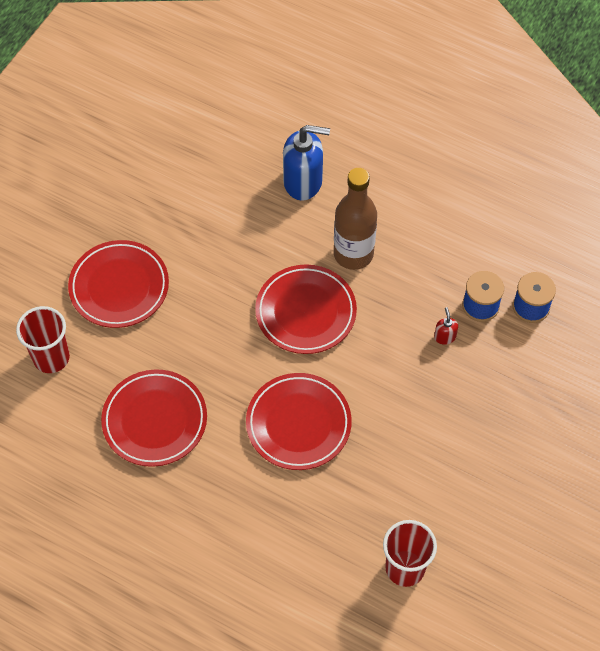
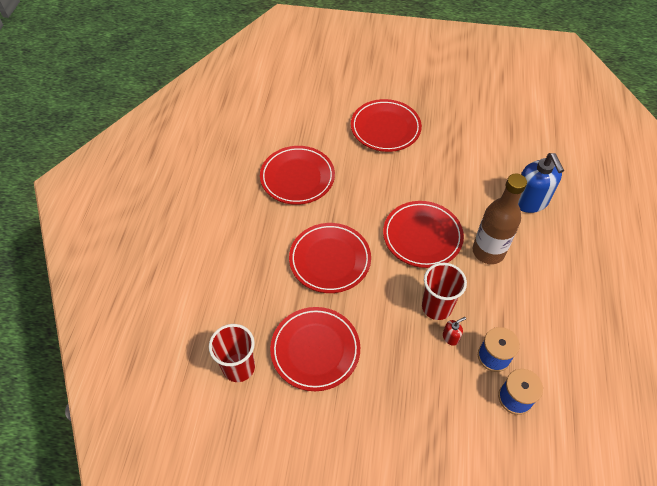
camera: 70 degrees right, 5 degrees down
red cup [16,306,70,373] -> red cup moved to [422,263,467,320]
none -> red plate [270,307,360,391]

